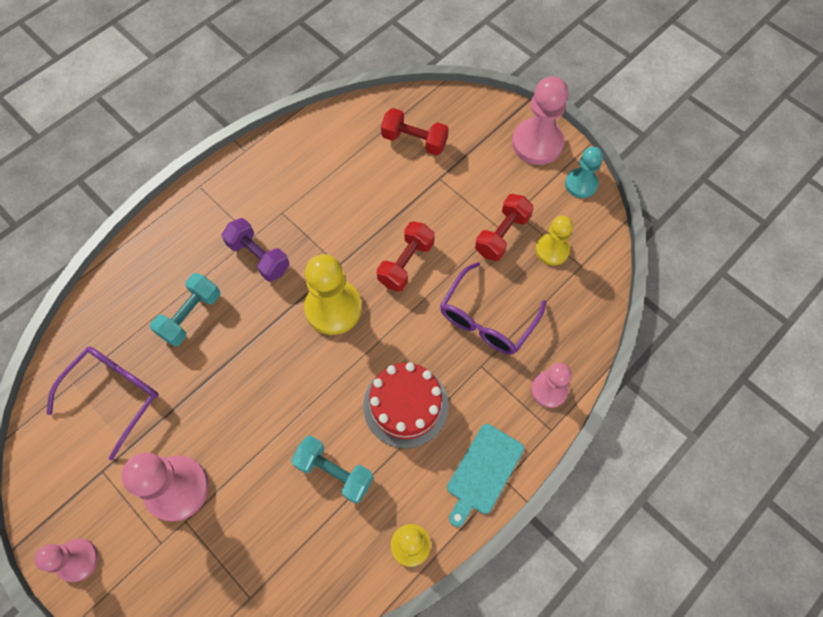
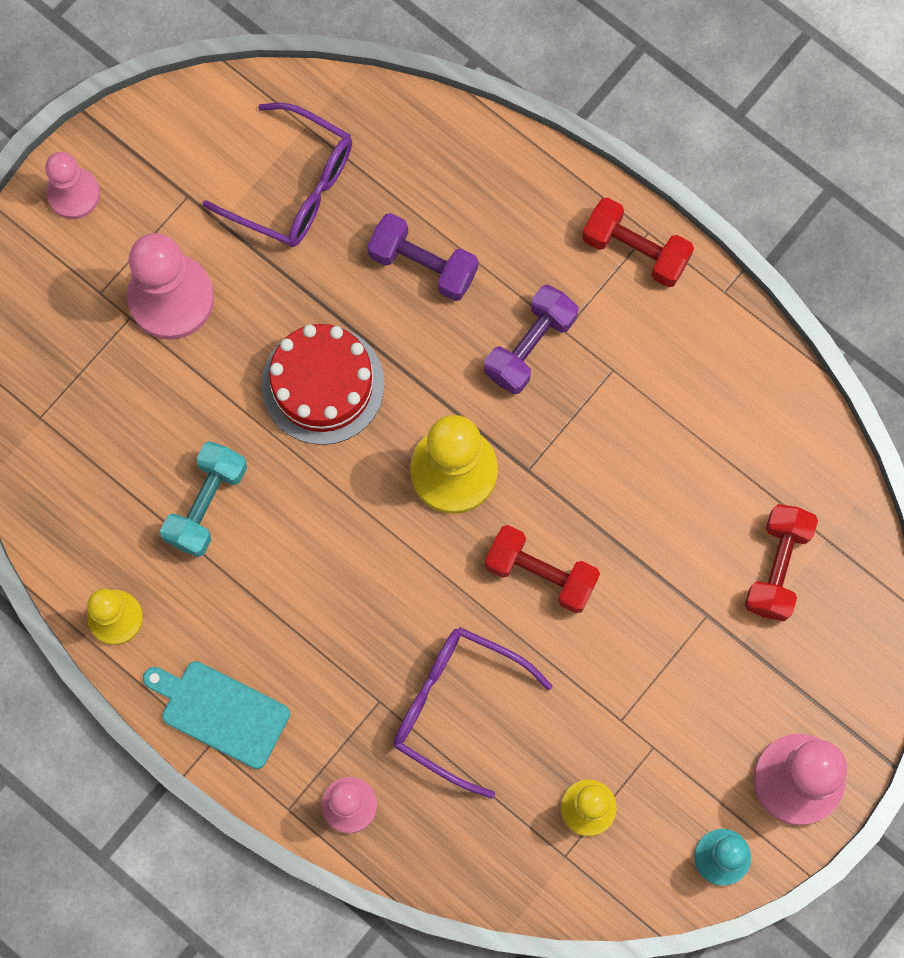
camera: 85 degrees right, 10 degrees up
turquoise dumbbell [150,273,220,346] -> purple dumbbell [367,213,478,301]
red cake [363,362,449,448] -> red cake moved to [261,324,385,445]
red dumbbell [475,194,534,261] -> red dumbbell moved to [582,197,694,287]

